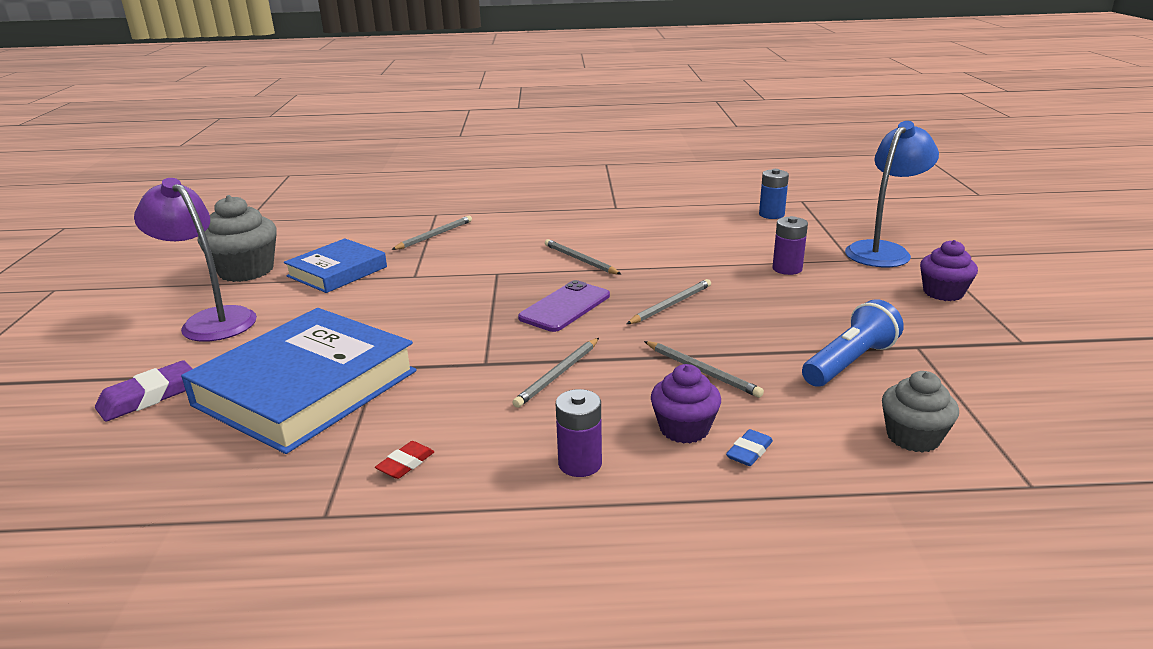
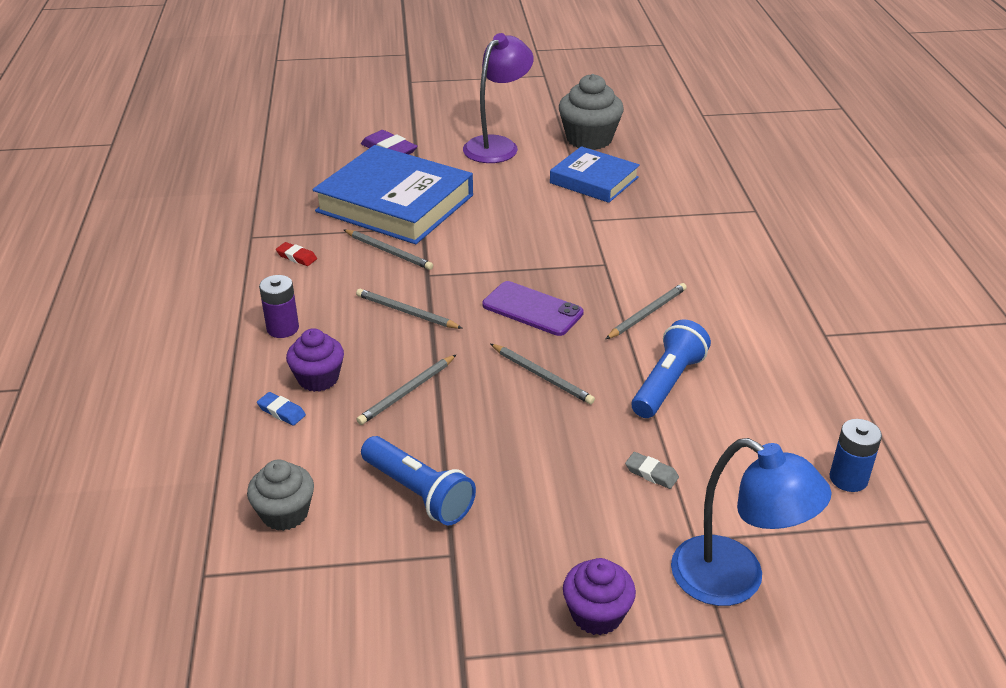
camera: 85 degrees right, 10 degrees up
grey pencil [391,216,472,250] -> grey pencil moved to [344,230,433,270]
purple battery [772,216,808,275] -> grey eraser [625,452,679,489]
none -> blue flashlight [632,319,711,418]

